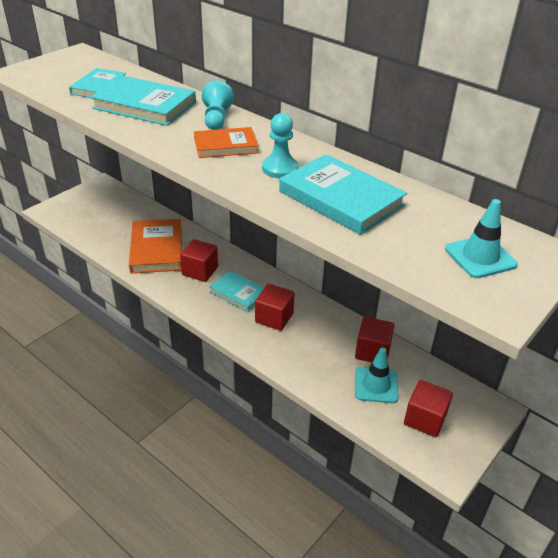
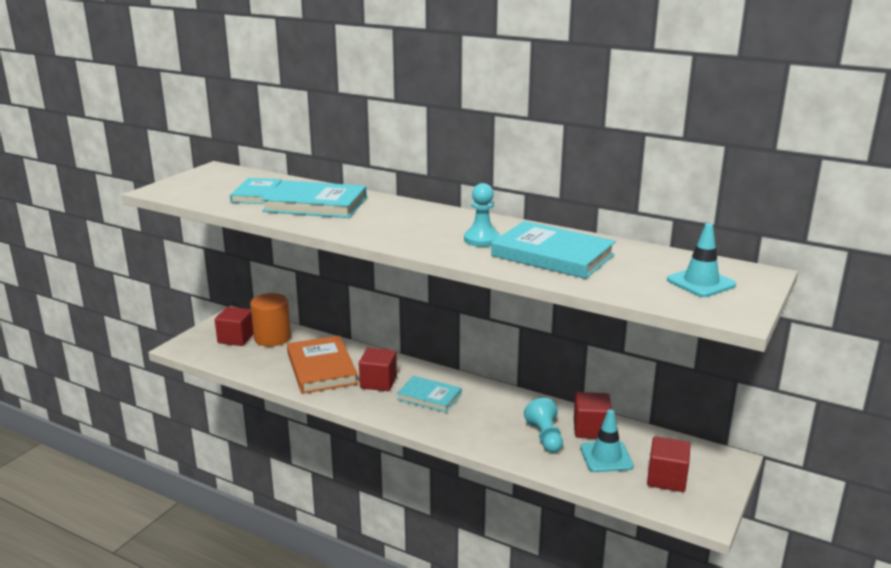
camera: 10 degrees left, 15 degrees down
orange book [194,127,259,158] -> none
turquoise pawn [202,81,234,130] -> turquoise pawn moved to [524,398,563,453]
red cube [255,284,295,331] -> red cube moved to [215,307,254,346]
none -> orange cylinder [250,293,291,347]

